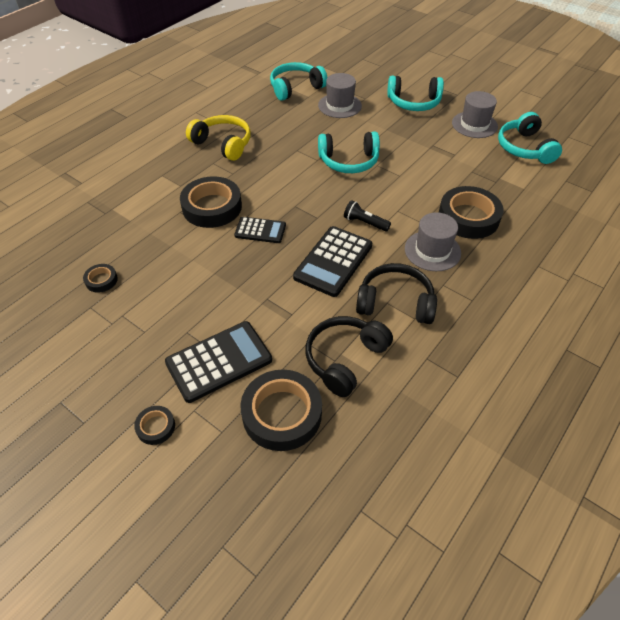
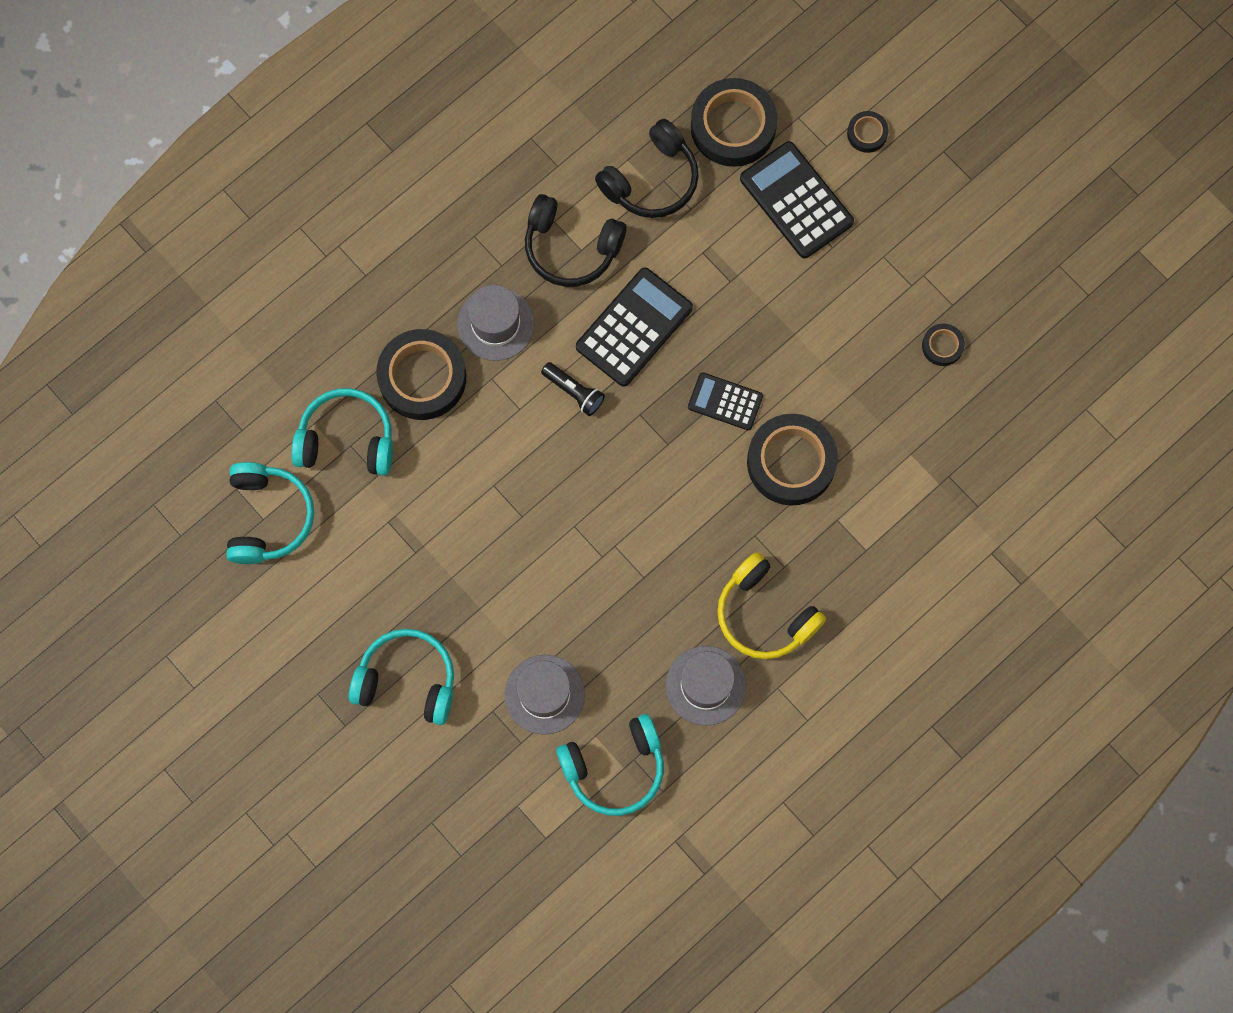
camera: 170 degrees left, 25 degrees up
black calculator [165,321,272,403] -> black calculator turned 75 degrees clockwise [740,141,854,258]
turquoise headphones [318,132,380,173] -> turquoise headphones moved to [291,388,393,476]
grey hat [452,91,498,138] -> grey hat moved to [666,646,746,725]

